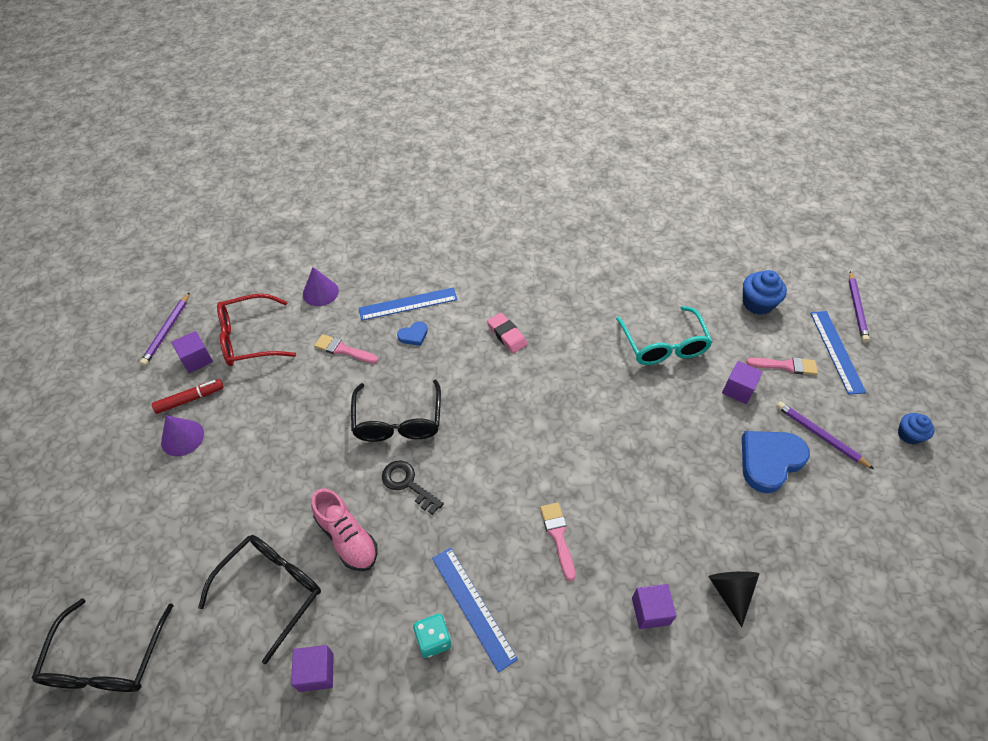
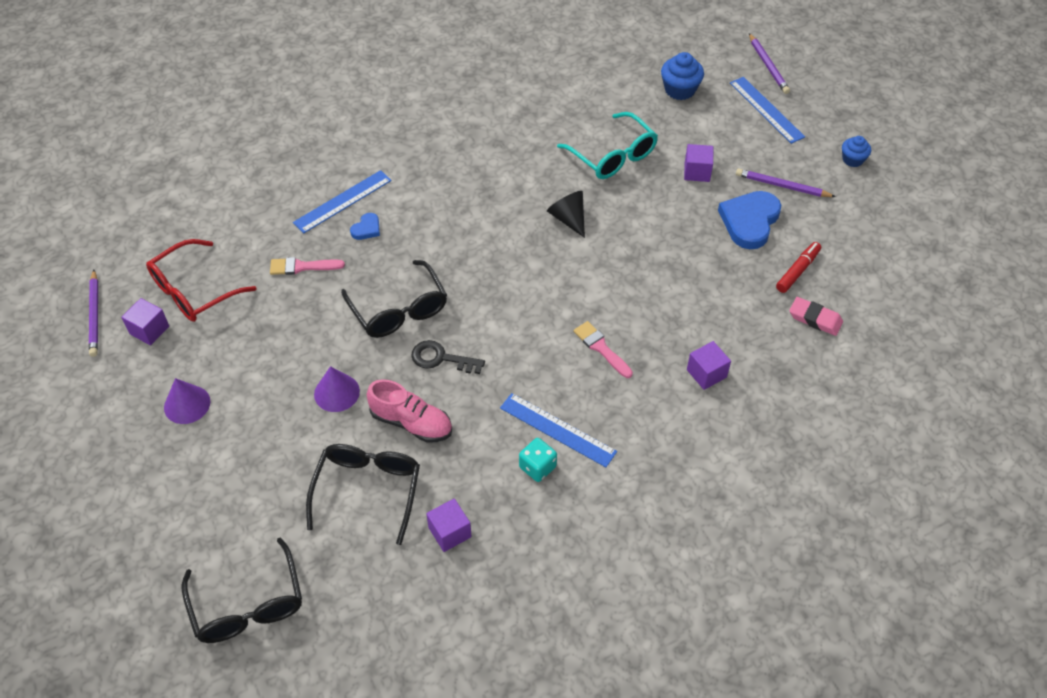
camera: 25 degrees left, 0 degrees up
red marker [152,379,224,414] -> red marker moved to [776,242,821,293]
purple cone [303,267,339,306] -> purple cone moved to [314,366,360,412]
pink eraser [487,313,527,353] -> pink eraser moved to [789,297,843,336]
black cone [709,571,759,627] -> black cone moved to [547,191,585,238]
pink brush [746,357,818,375] -> none

